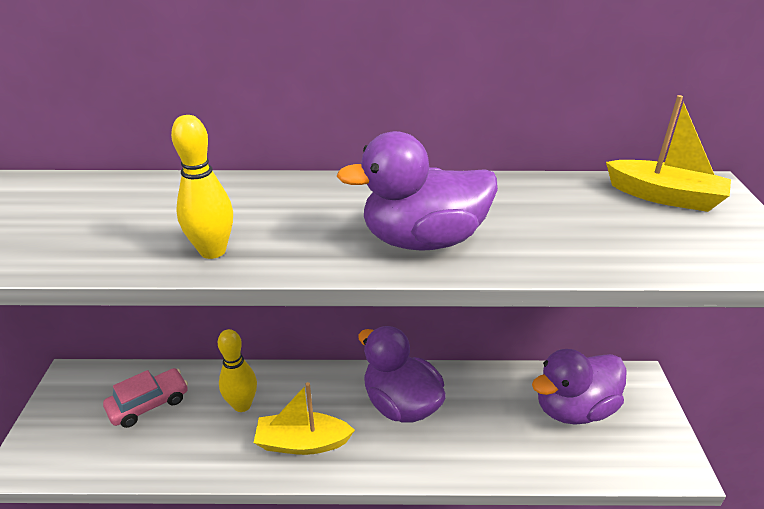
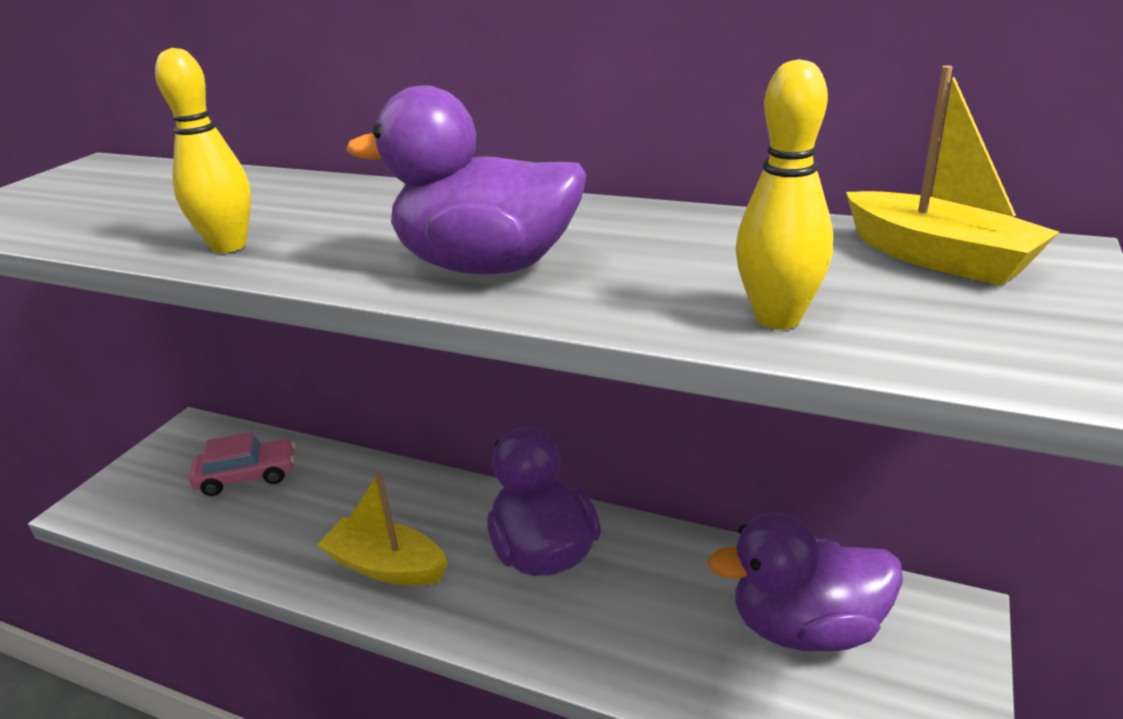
camera: 25 degrees right, 5 degrees down
yellow bowling pin [218,329,257,412] -> yellow bowling pin moved to [736,59,833,329]

